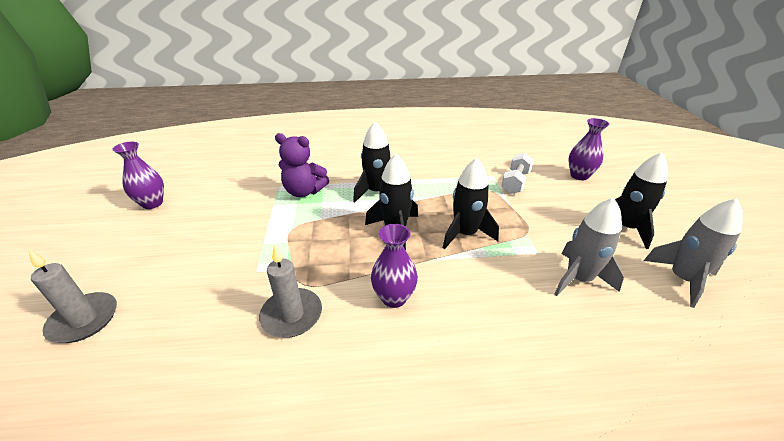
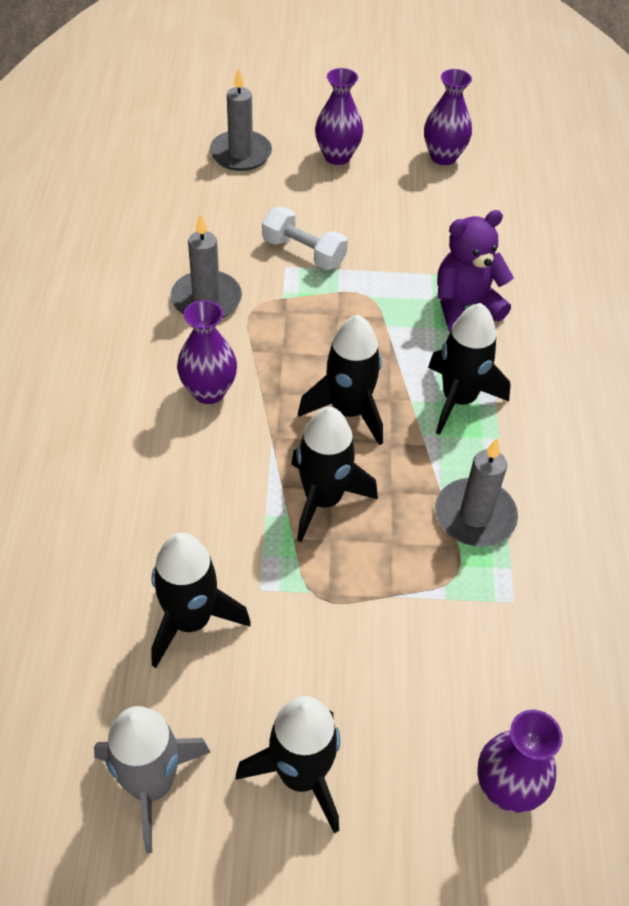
camera: 95 degrees right, 15 degrees up
purple teddy bear [275,133,329,197] -> purple teddy bear turned 45 degrees clockwise [438,210,514,331]
white dumbbell [501,153,534,194] -> white dumbbell moved to [262,207,348,270]
grey rocket [554,198,624,296] -> black rocket [151,533,251,668]
none -> purple vase [315,68,363,165]
none -> grey candle [435,438,518,547]

